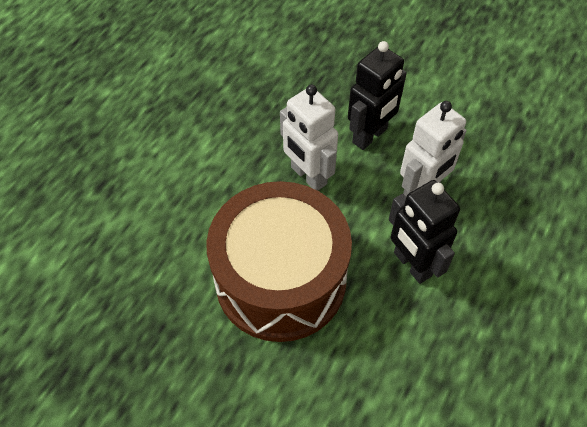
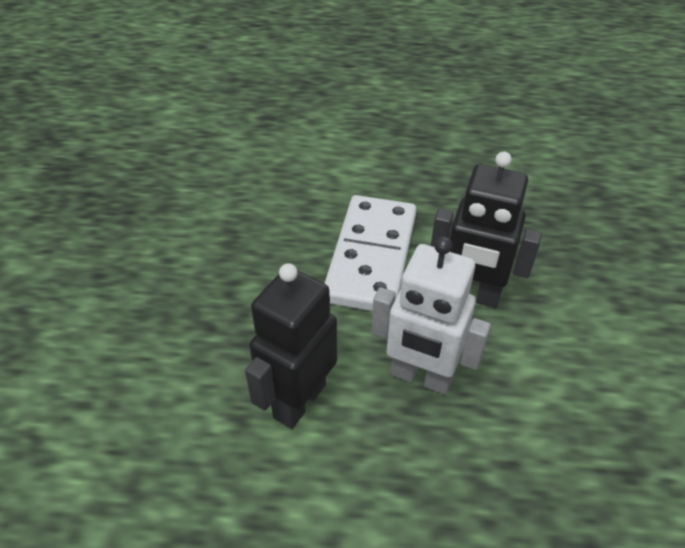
camera: 65 degrees right, 10 degrees down
brown drum [206,181,352,342] -> none
white robot [280,85,338,191] -> white domino [324,195,417,311]

